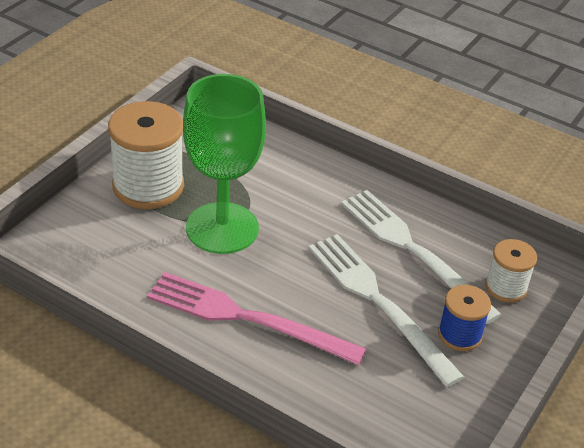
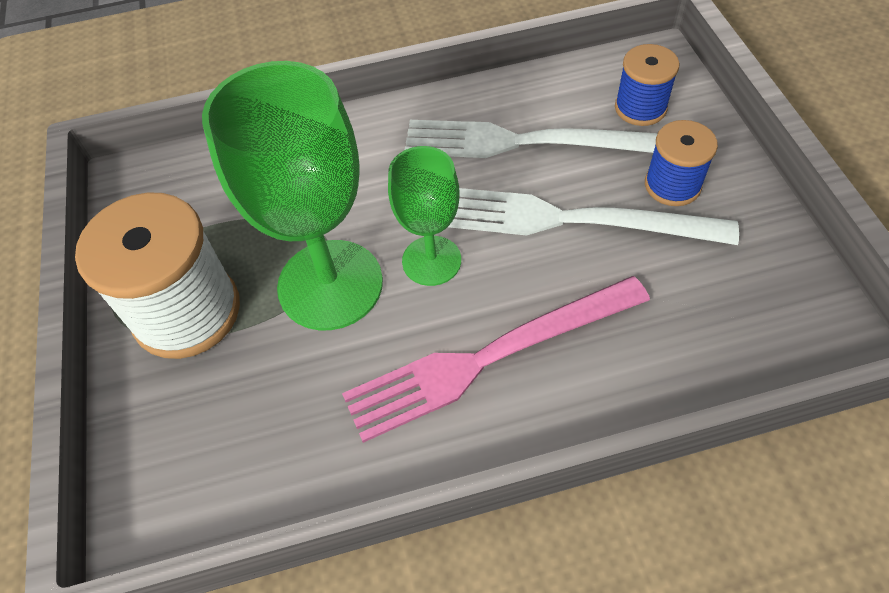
camera: 40 degrees left, 15 degrees up
white spool [485,239,537,303] -> blue spool [615,44,680,126]
none -> green goblet [388,146,461,286]

